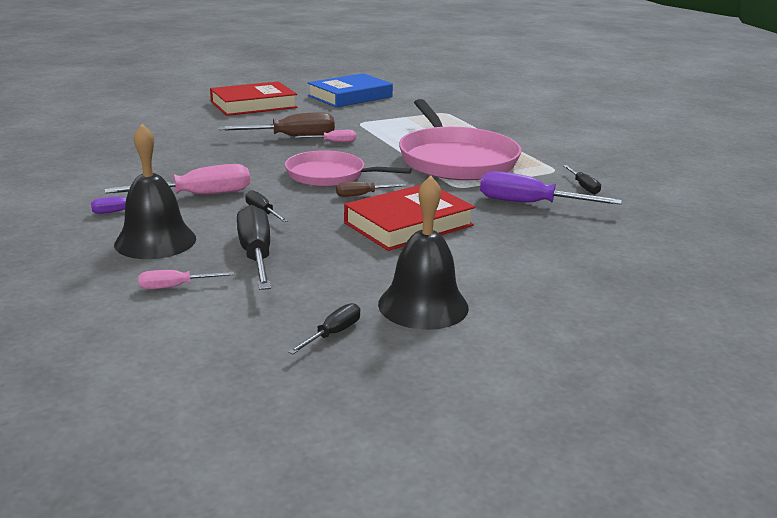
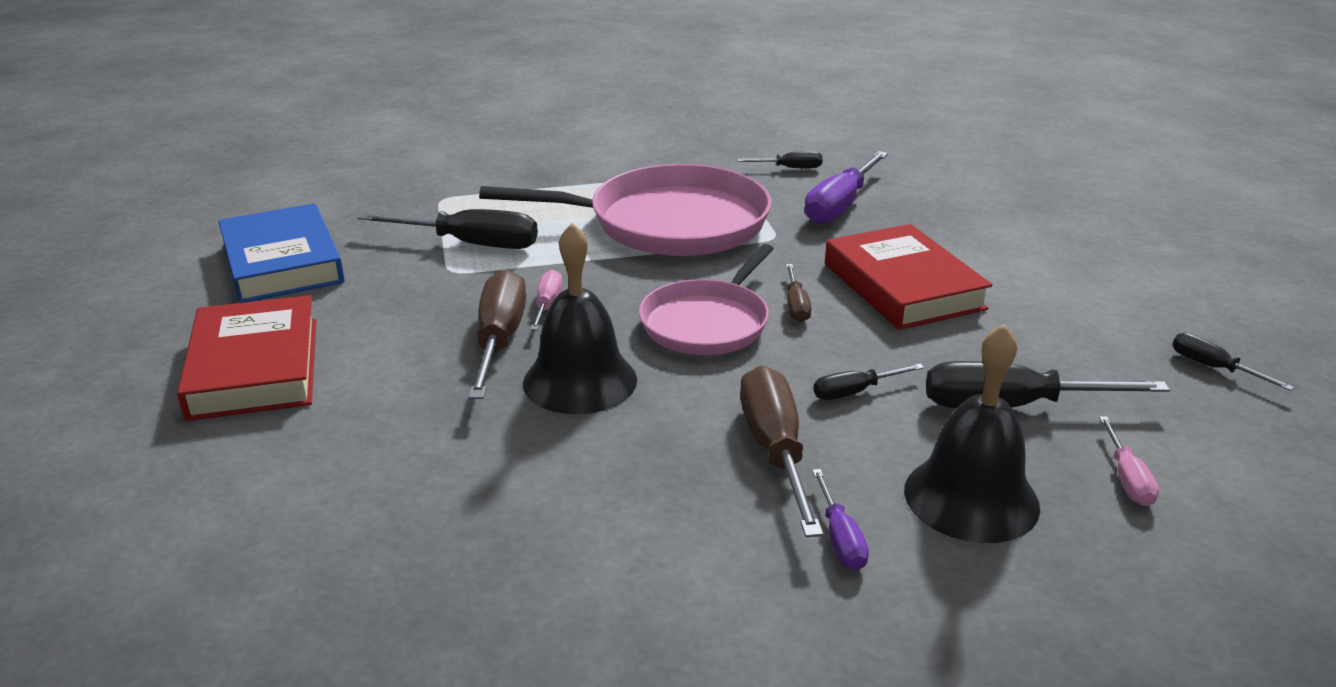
camera: 75 degrees left, 5 degrees up
pink screwdriver [105,164,250,194] -> brown screwdriver [740,365,823,537]
black bell [378,176,469,330] -> black bell moved to [523,223,637,414]
none -> black screwdriver [357,209,538,249]

